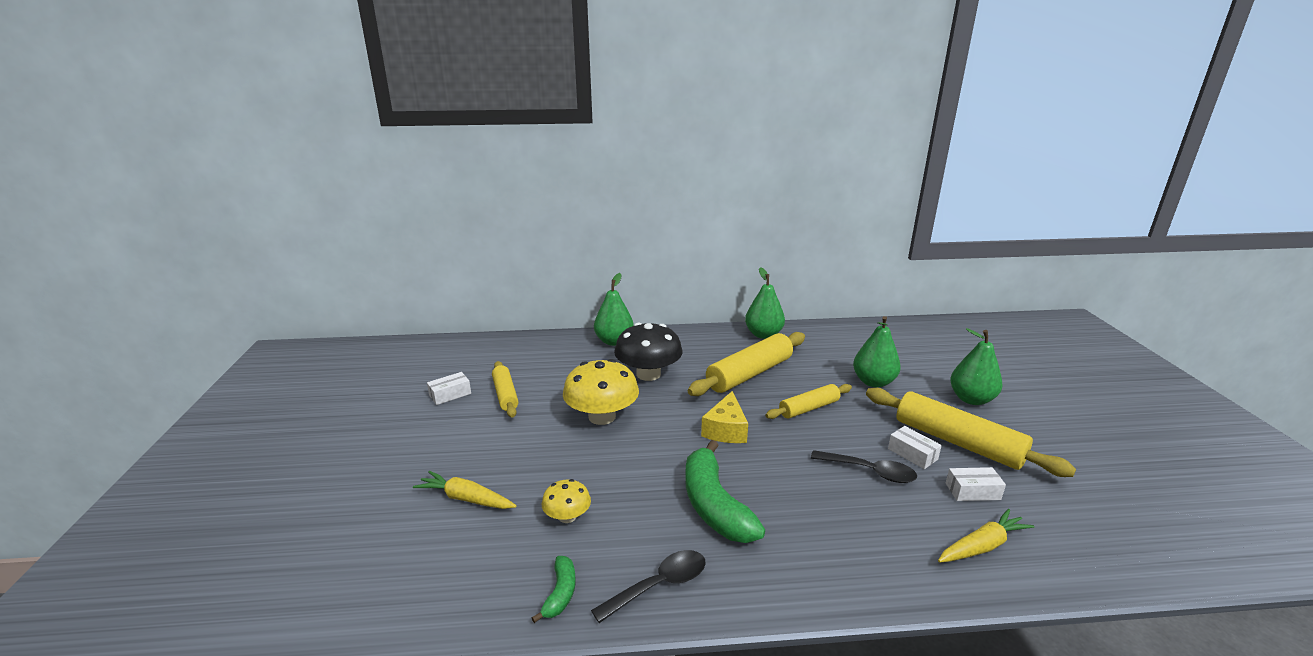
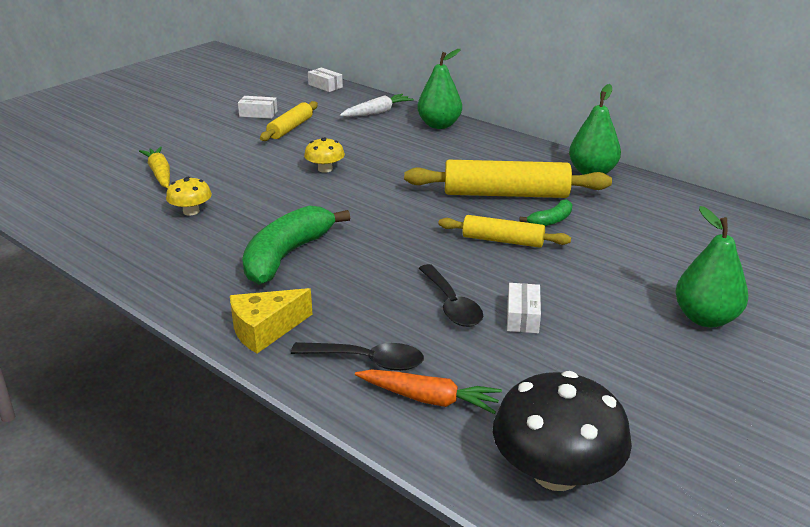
camera: 45 degrees right, 5 degrees up
green banana [532,556,576,623] -> green banana moved to [519,199,572,226]
yellow mushroom [563,359,639,425] -> yellow mushroom [304,137,345,173], size x0.52
black spoon [591,550,705,623] -> black spoon moved to [291,342,424,371]
black mushroom [614,323,682,381] -> black mushroom moved to [493,371,632,491]
yellow cheese [701,391,748,443] -> yellow cheese moved to [230,288,313,353]
green pear [853,316,901,388] -> none
yellow rolling pin [866,388,1076,477] -> none
yellow carrot [938,509,1034,562] -> orange carrot [355,370,502,414]
white box [946,467,1006,501] -> white box moved to [308,68,343,92]
none -> white carrot [340,94,414,117]

